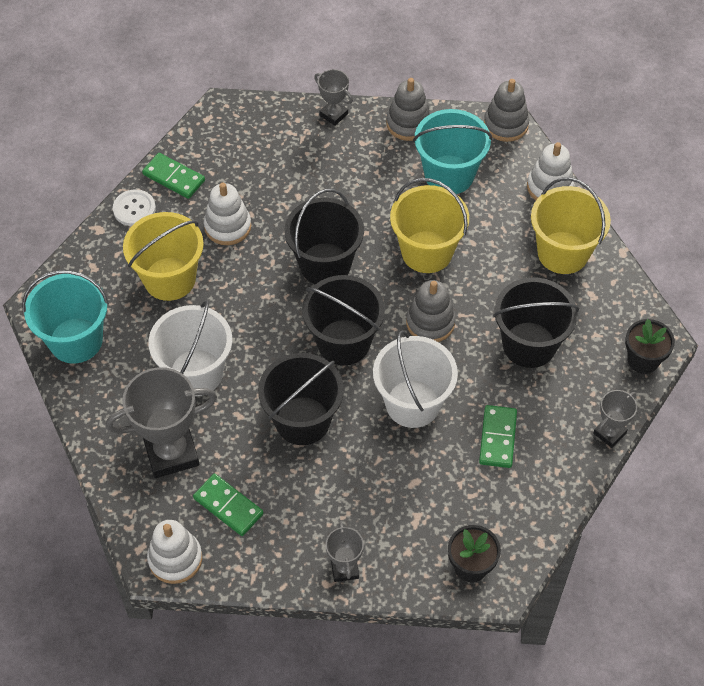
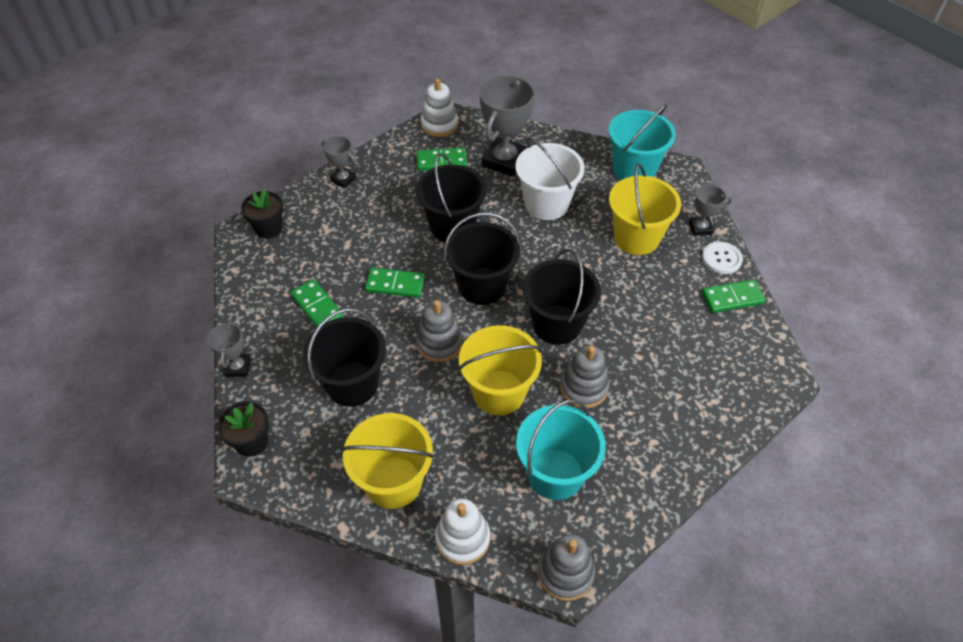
camera: 135 degrees right, 5 degrees down
white stacking toy [204,183,251,245] -> none
grey trophy [314,69,353,126] -> grey trophy moved to [685,184,732,236]
white bucket [373,330,458,428] -> green domino [365,268,425,298]
grey stacking toy [387,78,431,141] -> grey stacking toy moved to [560,345,610,408]

